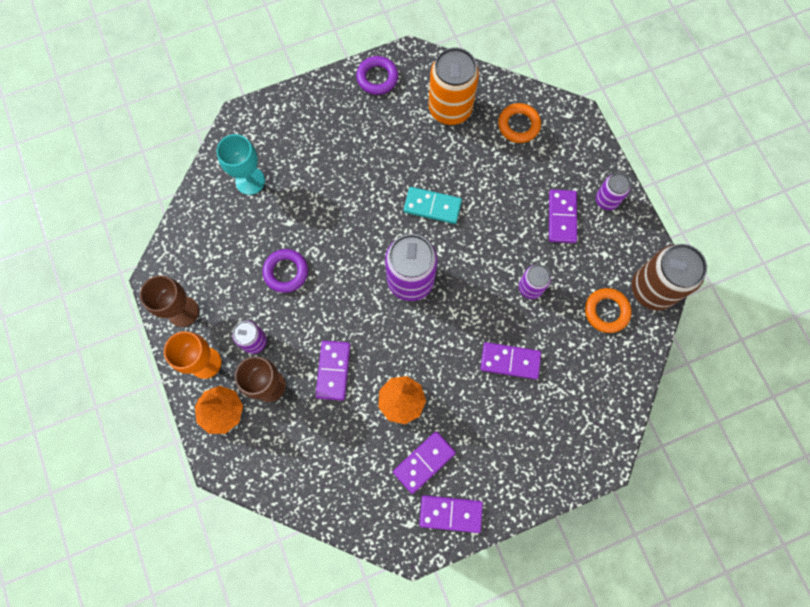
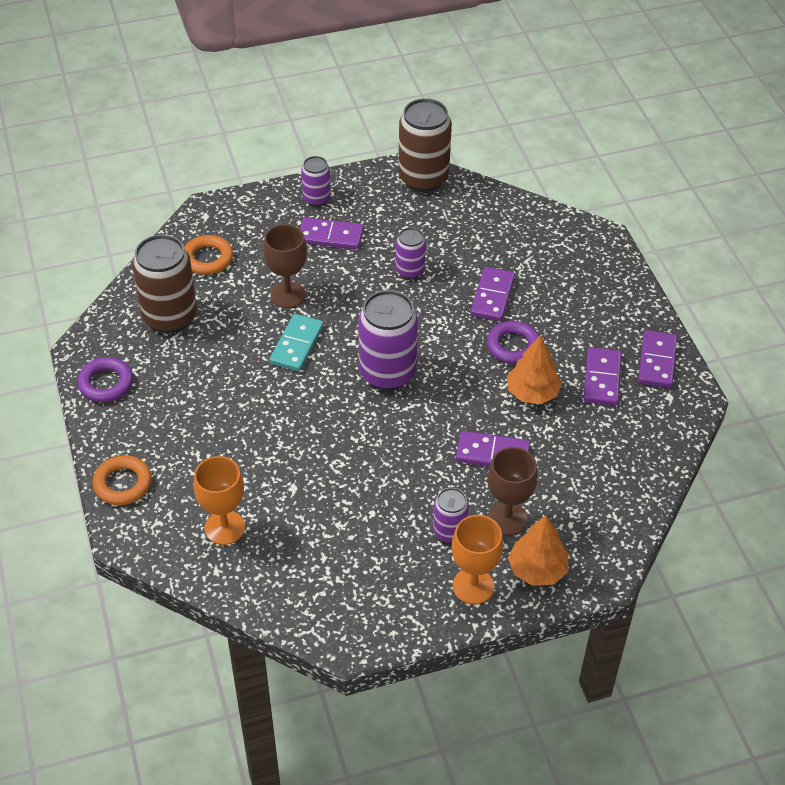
camera: 85 degrees left, 25 degrees down
brown goblet [140,276,199,327] -> brown goblet moved to [263,224,307,308]
turquoise goblet [216,134,265,195] -> orange goblet [194,456,245,545]
purple ring [262,249,308,293] -> purple ring moved to [487,321,539,364]
purple domino [393,431,456,494] -> purple domino turned 45 degrees clockwise [584,347,621,406]
orange can [428,47,479,125] -> brown can [132,235,197,333]
orange ring [585,288,632,333] -> orange ring moved to [93,455,152,505]

